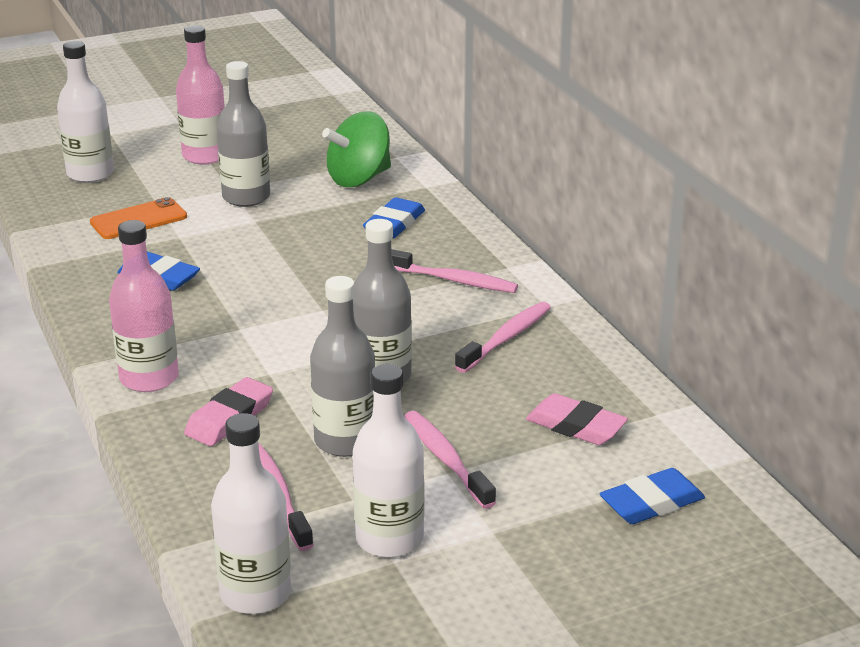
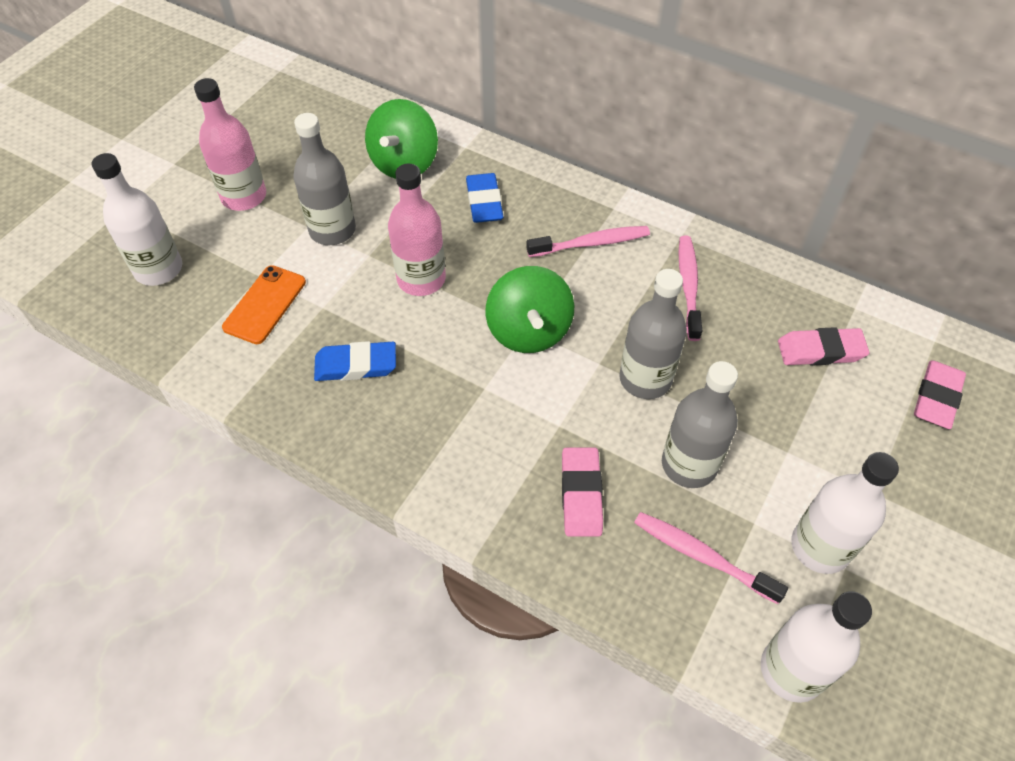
camera: 35 degrees left, 25 degrees up
pink bottle [109,220,179,392] -> pink bottle moved to [388,164,446,296]
pink toothbrush [404,411,496,509] -> none
blue eraser [600,468,705,524] -> pink eraser [914,360,966,429]
none -> green spinning top [486,266,574,353]

